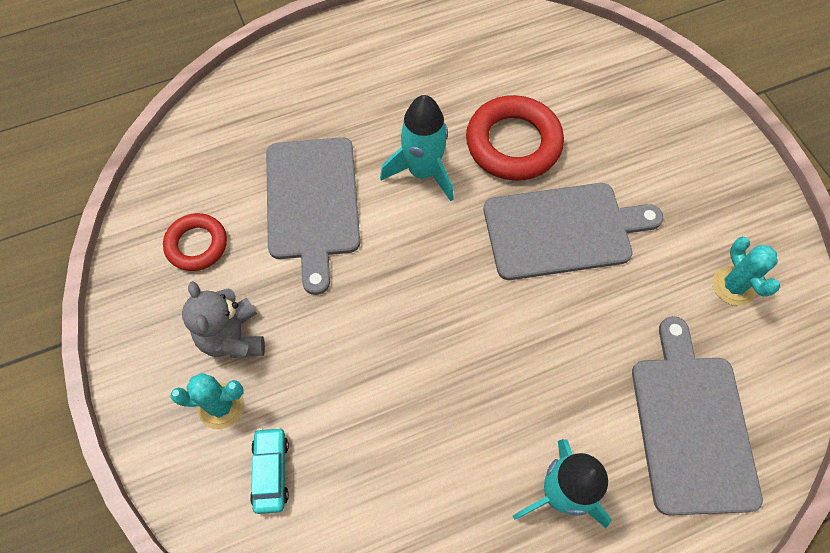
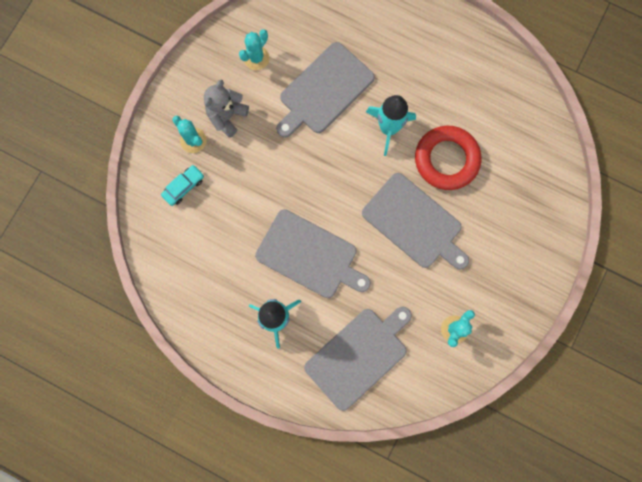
camera: 50 degrees right, 15 degrees up
red ring [163,213,227,271] -> turquoise cactus [239,29,270,70]
none -> grey cutting board [255,209,371,298]

